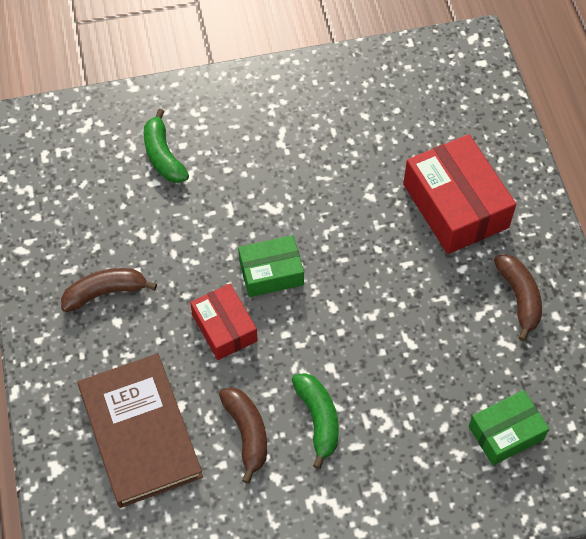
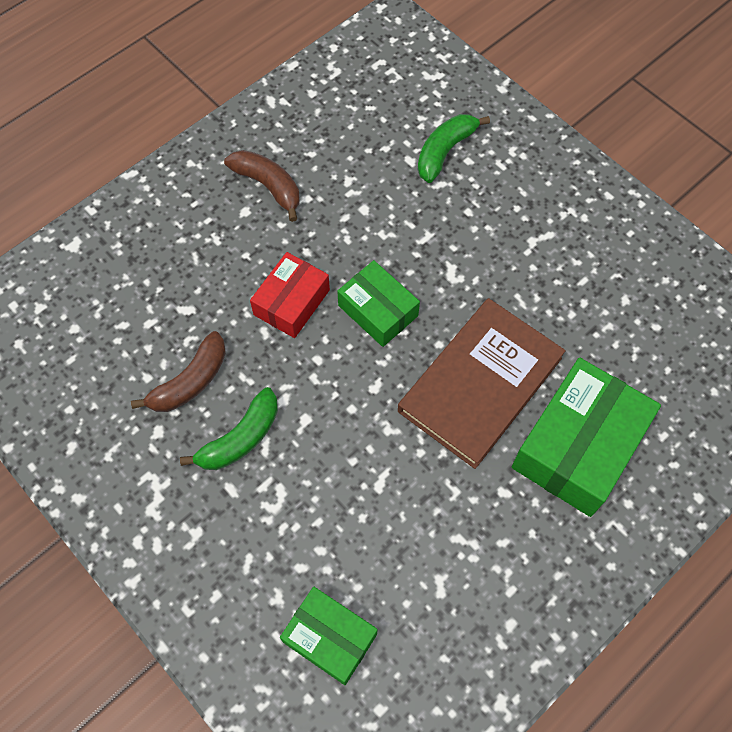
camera: 60 degrees right, 5 degrees up
brown book [78,353,203,508] -> brown book moved to [398,298,566,469]
red box [403,134,516,254] -> green box [512,358,661,517]
brown banana [494,254,542,341] -> none

